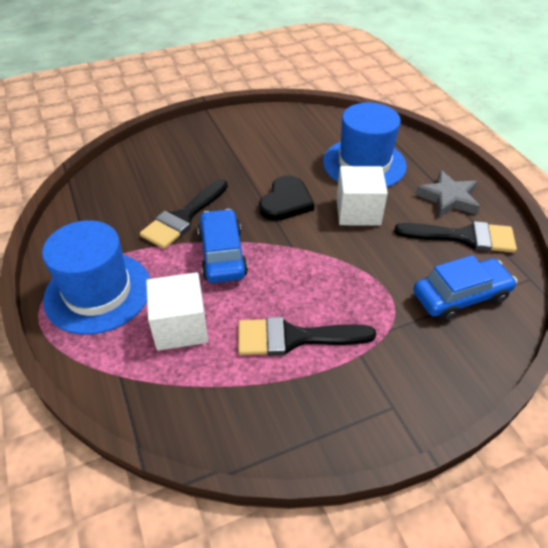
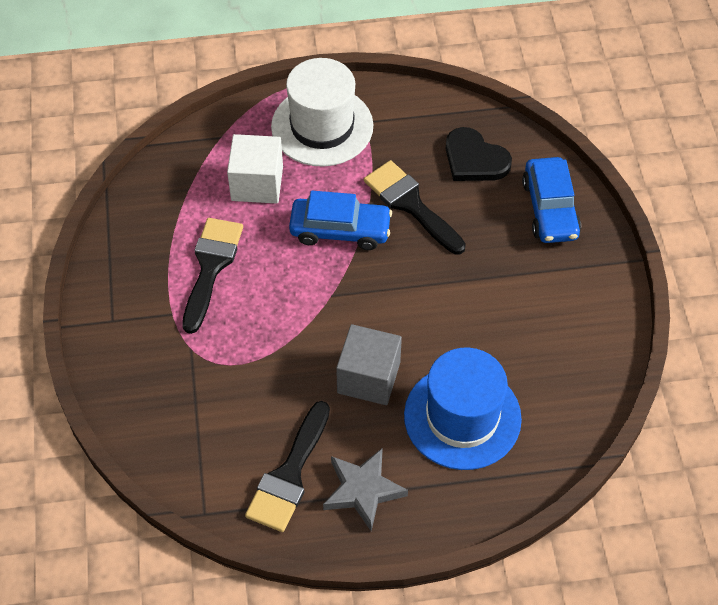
camera: 105 degrees right, 10 degrees up
blue hat [42,220,150,335] -> white hat [271,58,373,167]
black heart [259,175,315,221] -> black heart moved to [446,127,512,181]
white cube [336,166,388,226] -> grey cube [336,324,402,405]
blue car [413,255,517,321] -> blue car moved to [522,157,581,243]

